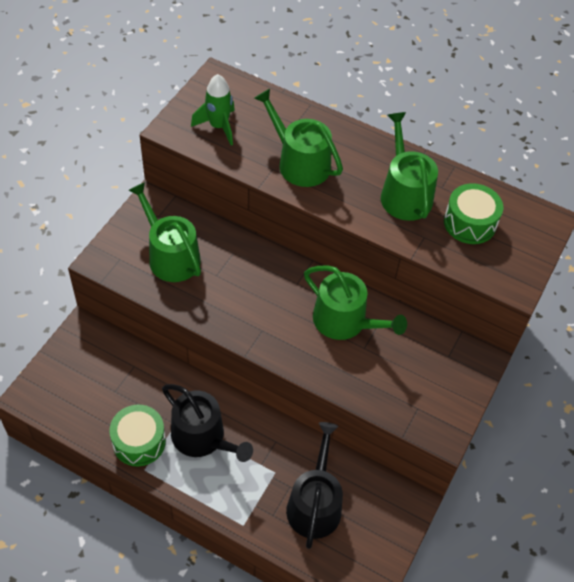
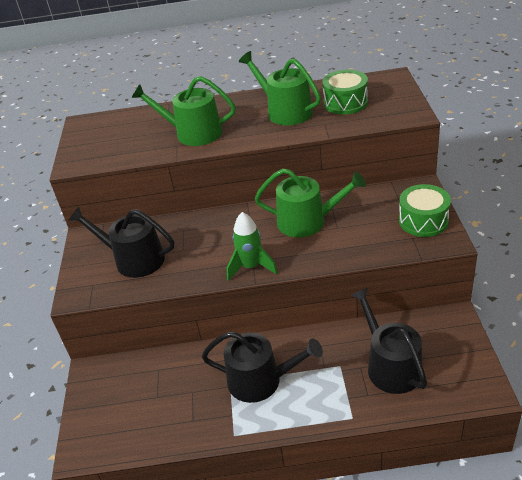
camera: 25 degrees left, 15 degrees down
green drum [109,405,166,466] -> green drum moved to [399,184,451,237]
green watering can [128,182,201,282] -> black watering can [68,206,174,278]
green rocket [191,74,235,145] -> green rocket moved to [227,212,277,281]

